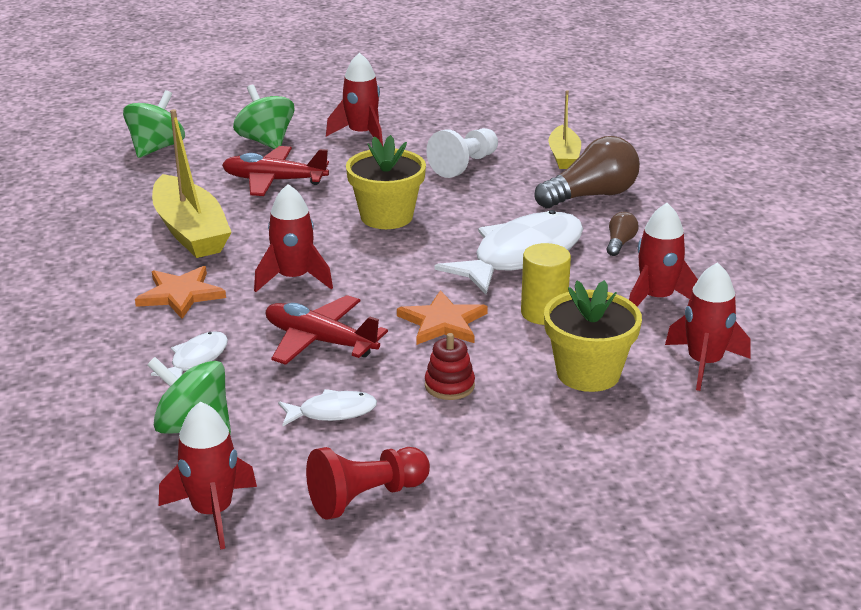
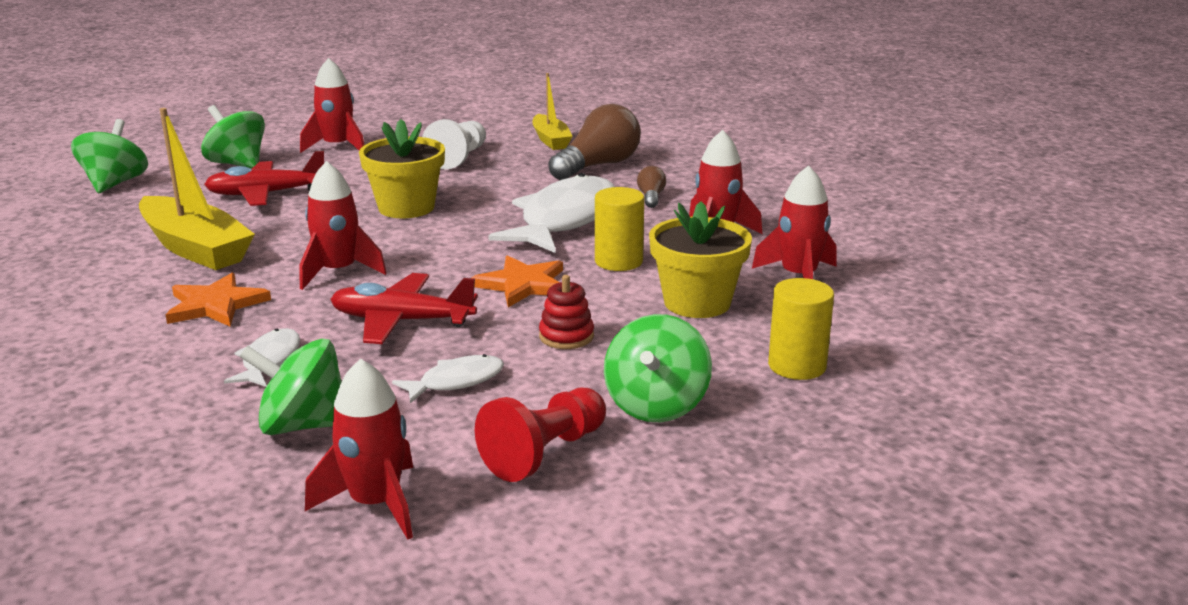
camera: 20 degrees left, 5 degrees down
none -> green spinning top [604,314,712,422]
none -> yellow cylinder [768,278,834,380]

